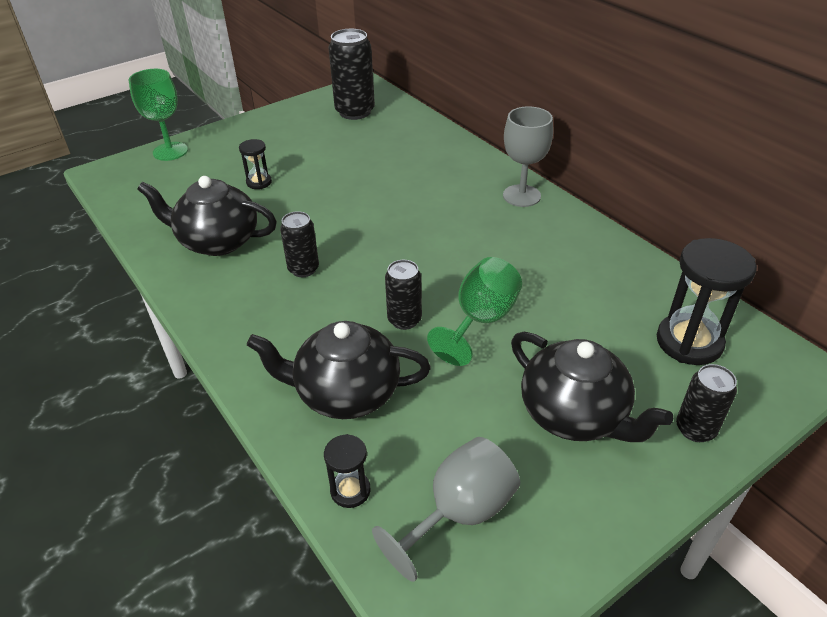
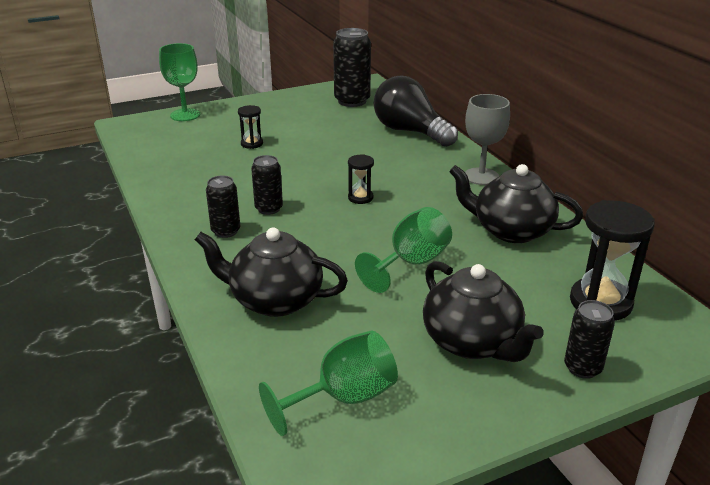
camera: 10 degrees right, 10 degrees down
black teapot [137,176,277,256] -> black teapot moved to [449,164,583,243]
black hourglass [324,434,371,508] -> black hourglass moved to [348,154,374,204]
grey goblet [372,437,520,582] -> green goblet [259,331,398,436]
black can [385,260,422,330] -> black can moved to [206,176,240,238]
none -> black light bulb [374,75,458,147]

